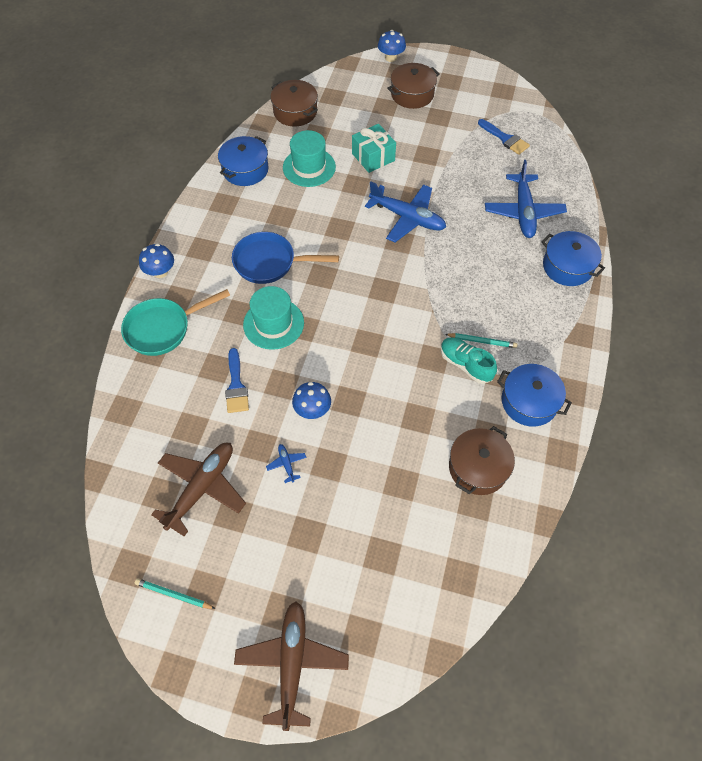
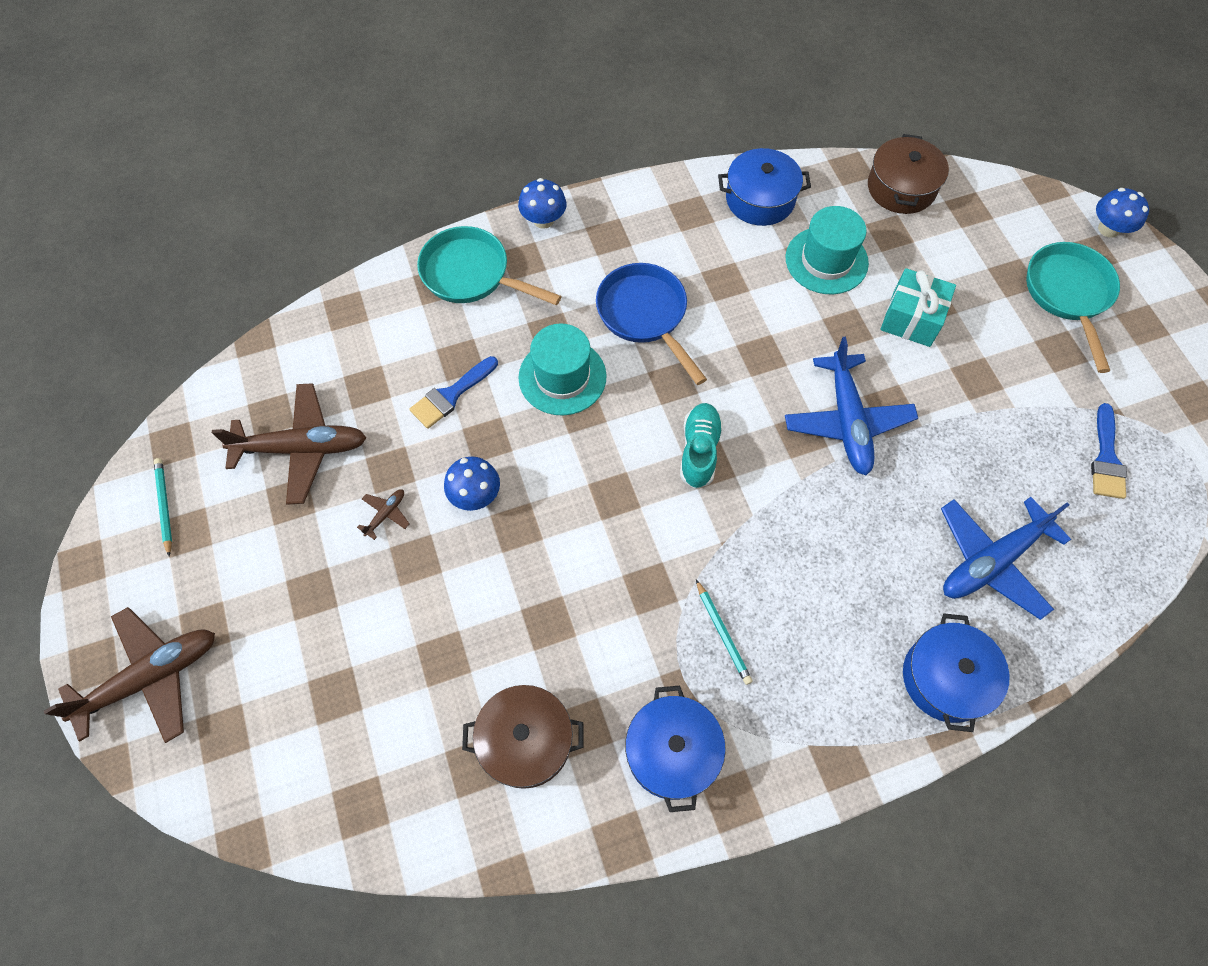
camera: 55 degrees right, 5 degrees up
blue plane [266,444,307,483] -> brown plane [357,489,410,540]
brown pot [387,63,440,109] -> turquoise pan [1026,242,1120,373]
turquoise shoe [441,337,497,384] -> turquoise shoe moved to [680,403,723,489]

